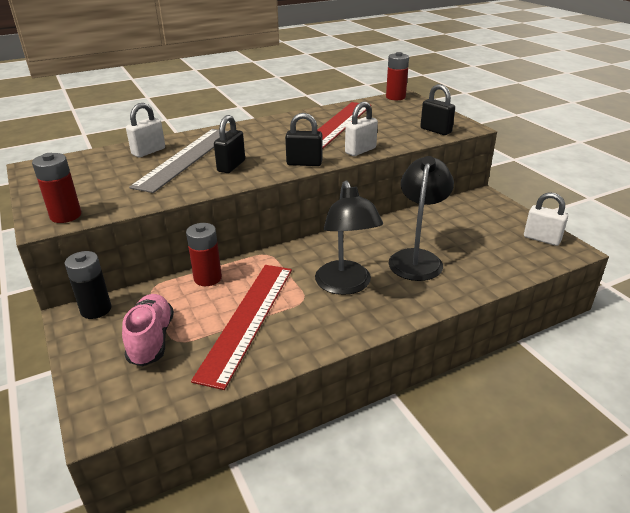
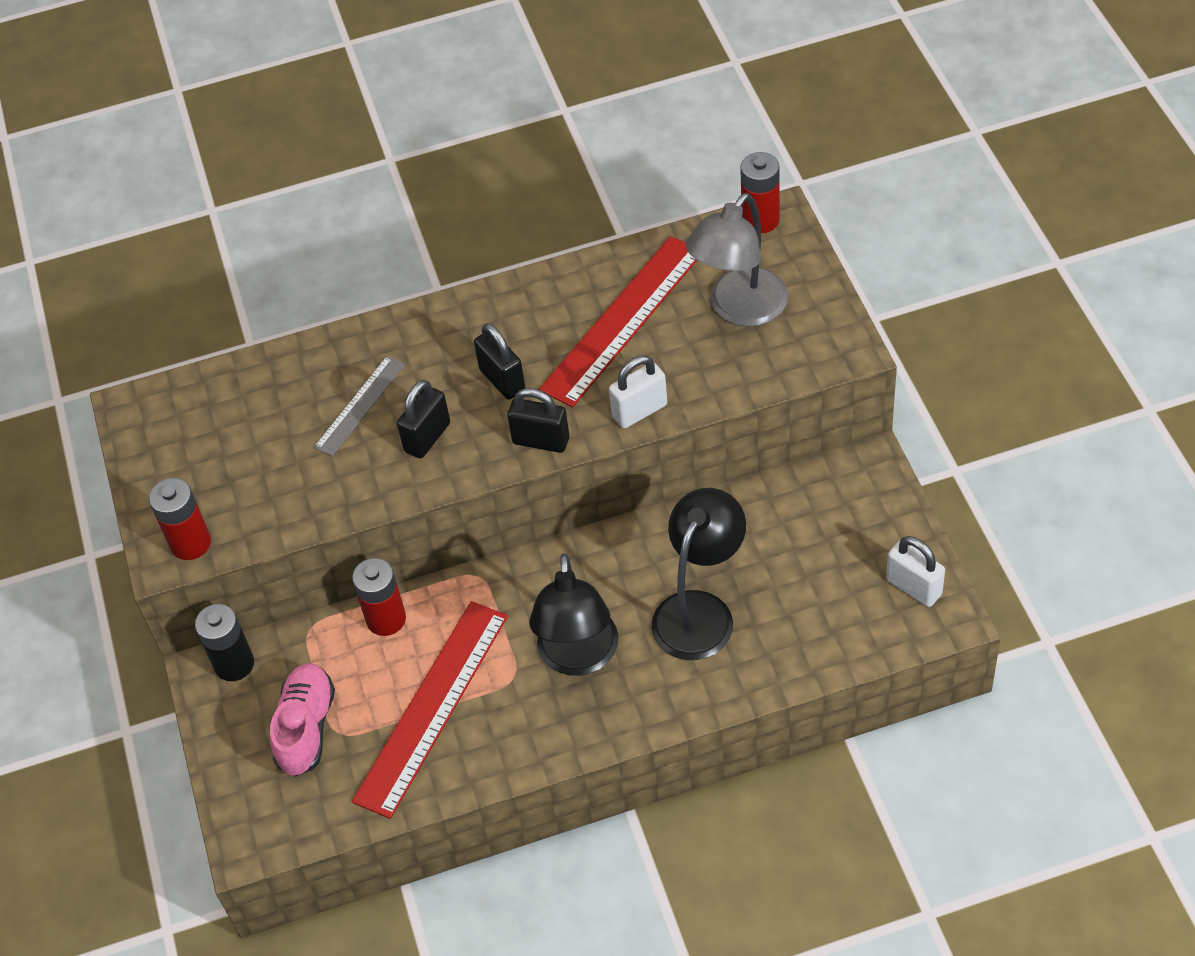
camera: 15 degrees right, 20 degrees up
white padlock [126,103,165,157] -> none
grey ruler [129,129,228,193] -> grey ruler [314,356,405,456], size x0.55
black padlock [420,84,455,135] -> black padlock moved to [474,323,525,400]
none -> grey lamp [686,193,788,327]

